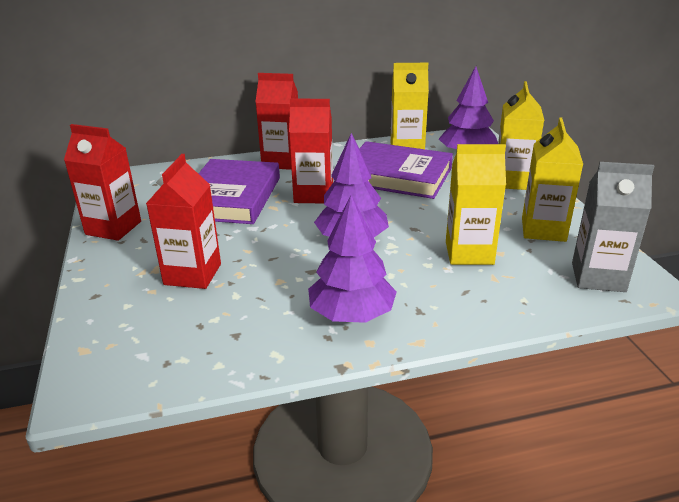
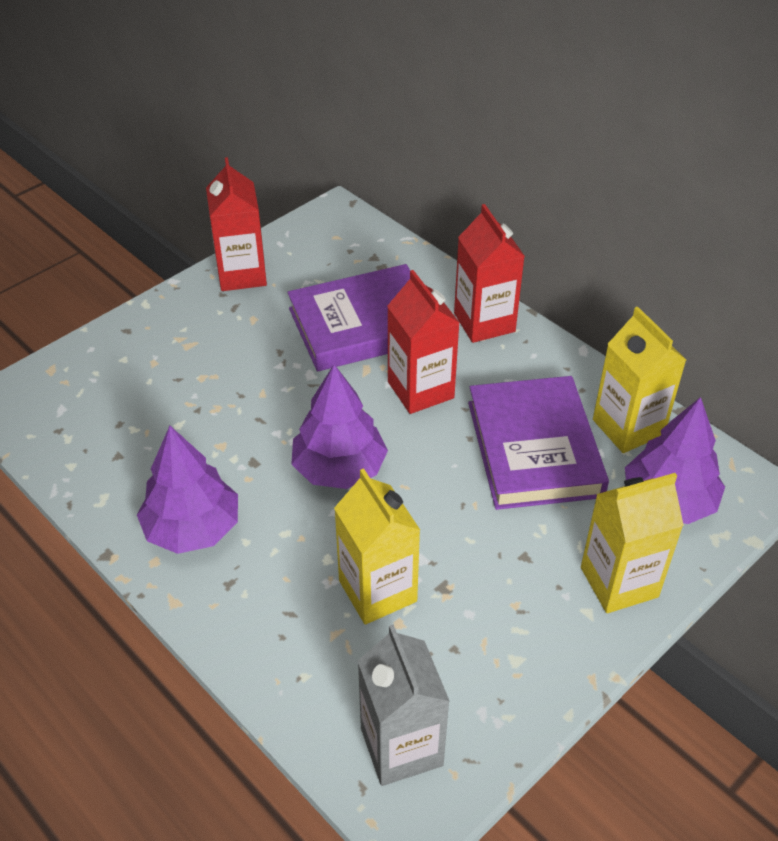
camera: 60 degrees right, 15 degrees up
red carton [146,154,221,289] -> none
yellow carton [522,117,583,242] -> none

